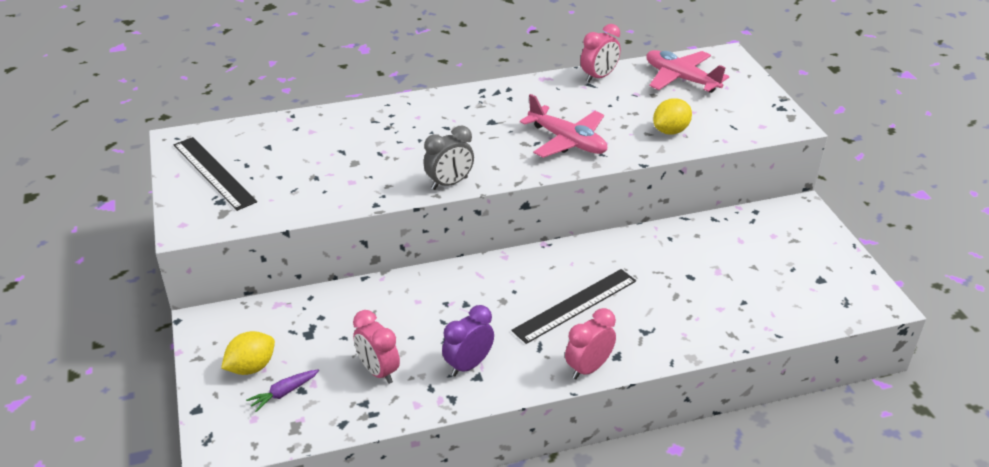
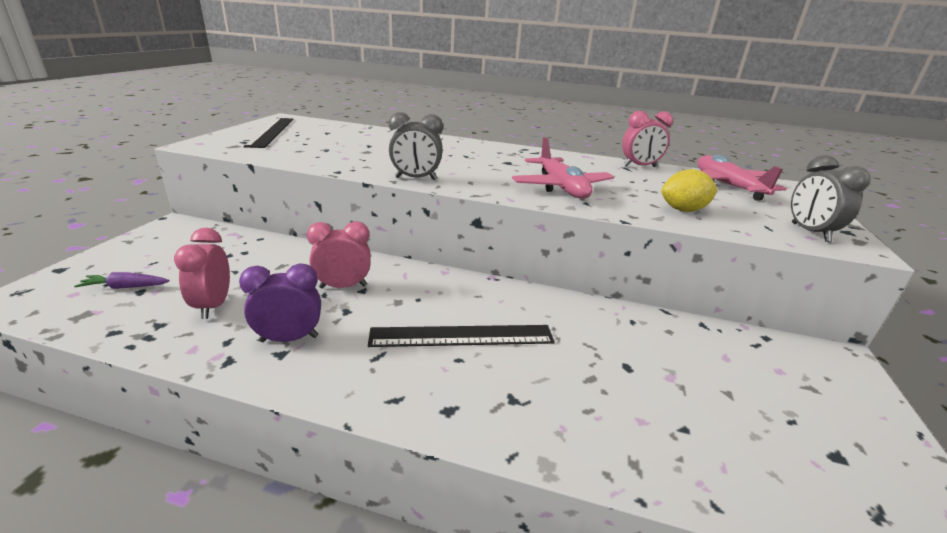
camera: 30 degrees right, 10 degrees down
yellow lemon [221,331,275,375] -> none
pink clock [565,308,616,379] -> pink clock moved to [307,221,371,288]
none -> grey clock [791,155,871,242]

